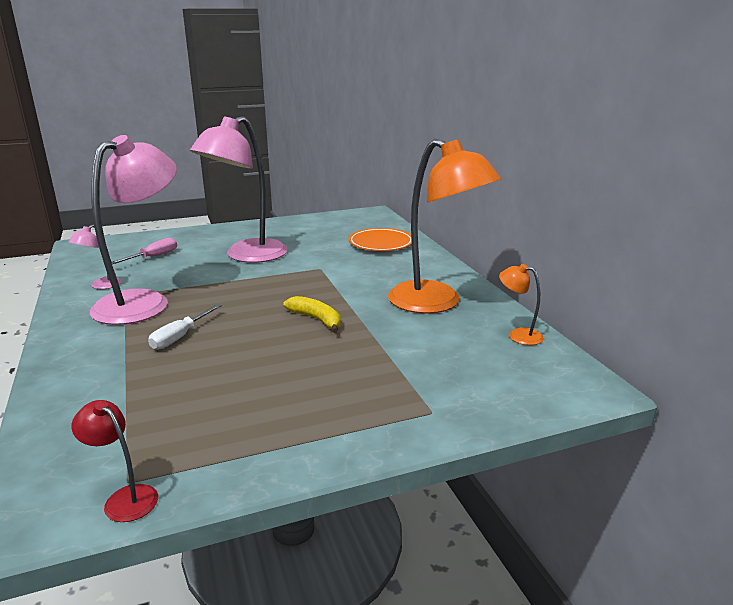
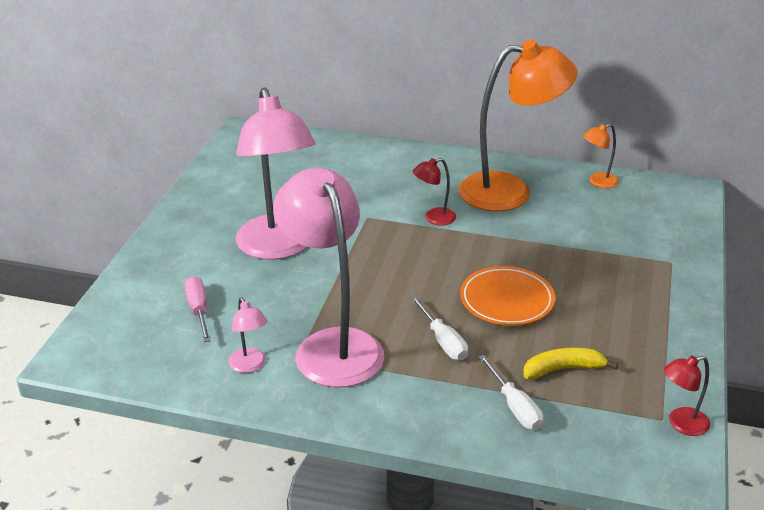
camera: 55 degrees left, 10 degrees up
yellow banana [283,296,341,333] -> yellow banana moved to [523,348,618,379]
orange plate [348,228,412,251] -> orange plate moved to [460,266,555,326]
none -> red lamp [413,158,456,225]
none -> white screwdriver [479,355,543,430]

